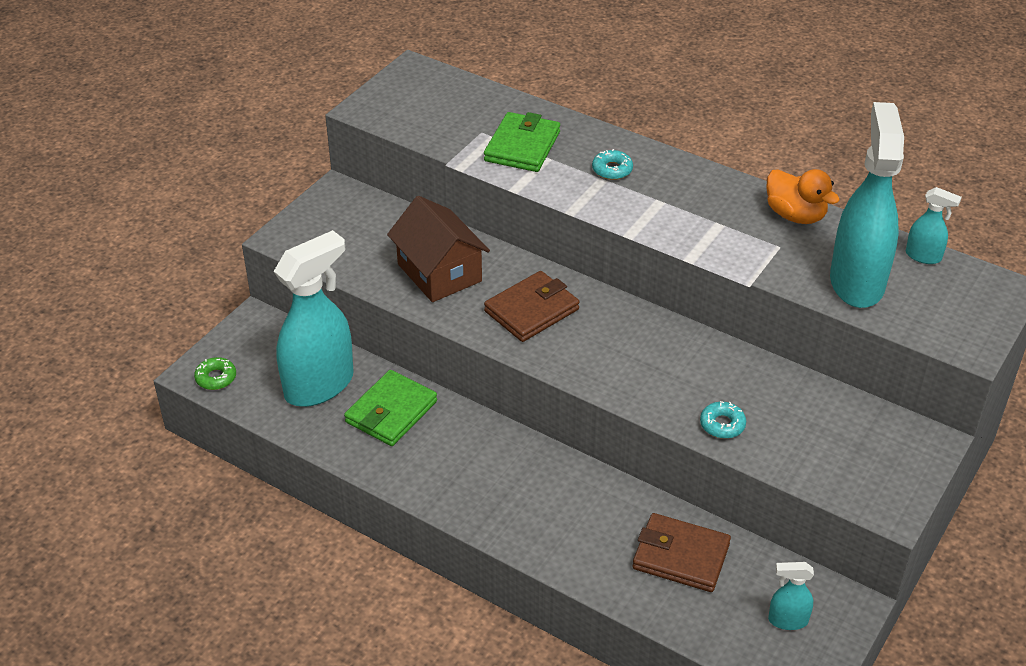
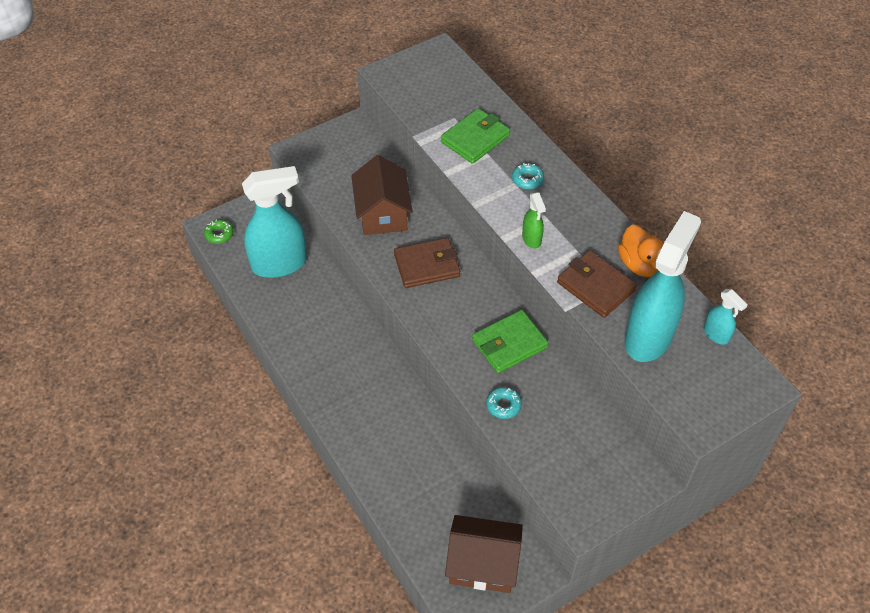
camera: 25 degrees right, 10 degrees up
green wallet [344,370,437,446] -> green wallet moved to [472,310,548,373]
brown wallet [633,513,731,592] -> brown wallet moved to [557,250,637,318]
turquoise spray bottle [768,562,814,630] -> brown house [445,515,523,593]
none -> green spray bottle [522,192,546,249]

